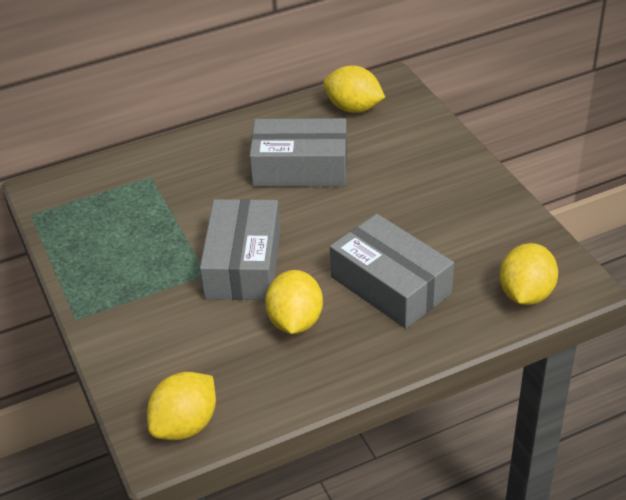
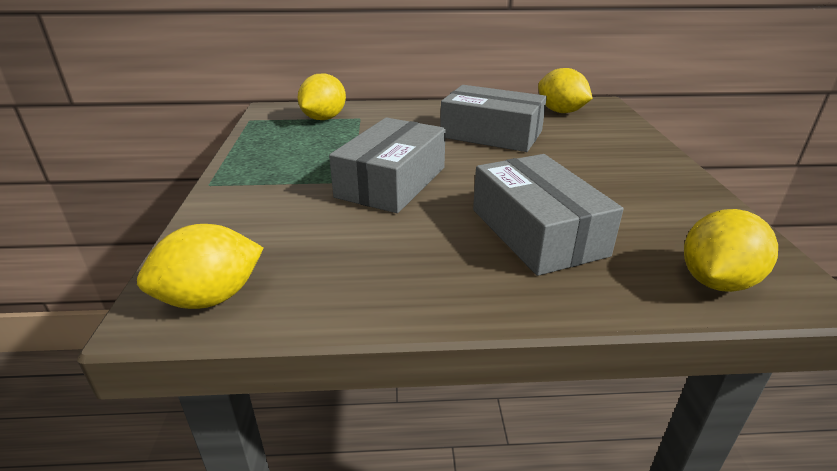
camera: 20 degrees right, 10 degrees down
yellow lemon [265,270,323,334] -> yellow lemon moved to [298,73,346,120]

